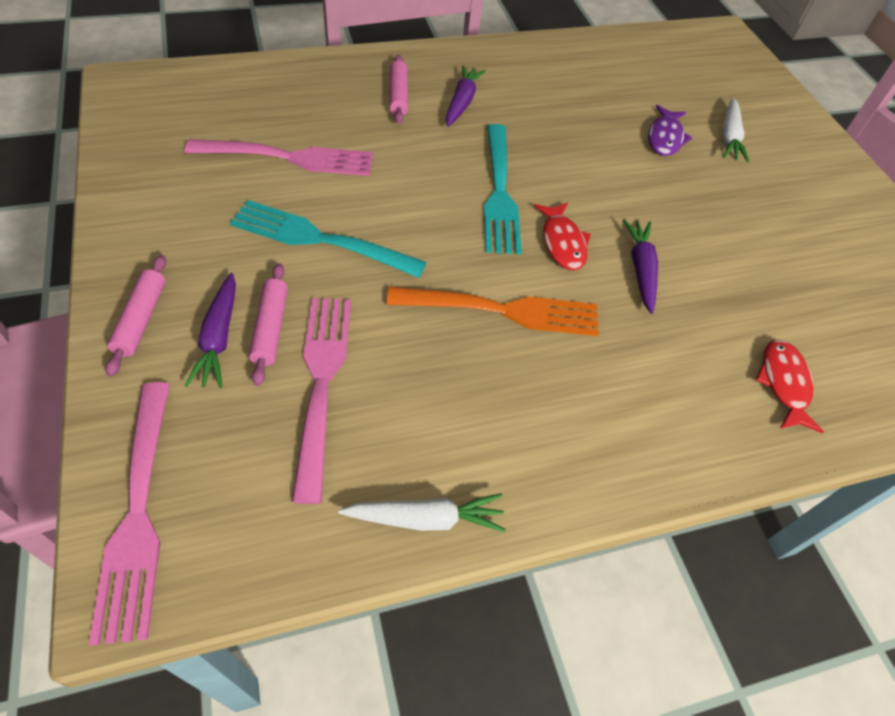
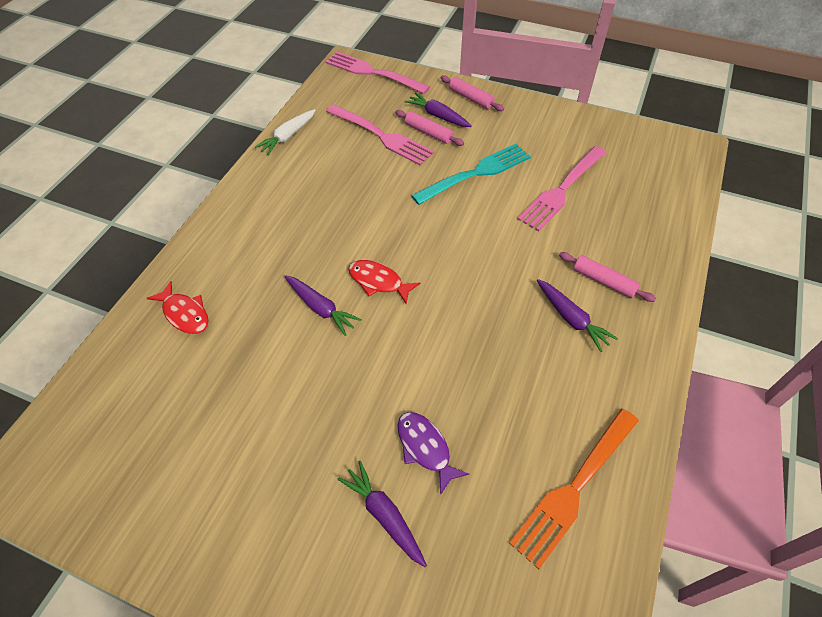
camera: 135 degrees right, 0 degrees up
orange fork [387,287,599,336] -> orange fork moved to [509,409,639,569]
turquoise fork [484,124,522,255] -> none
white carrot [722,98,749,163] -> purple carrot [338,461,427,567]

